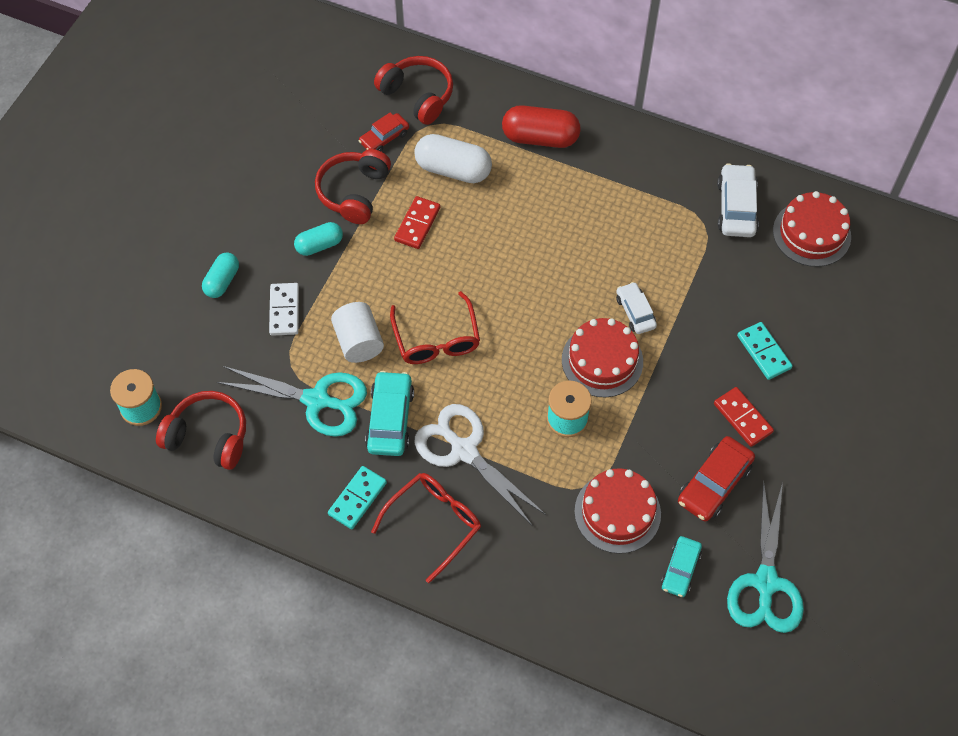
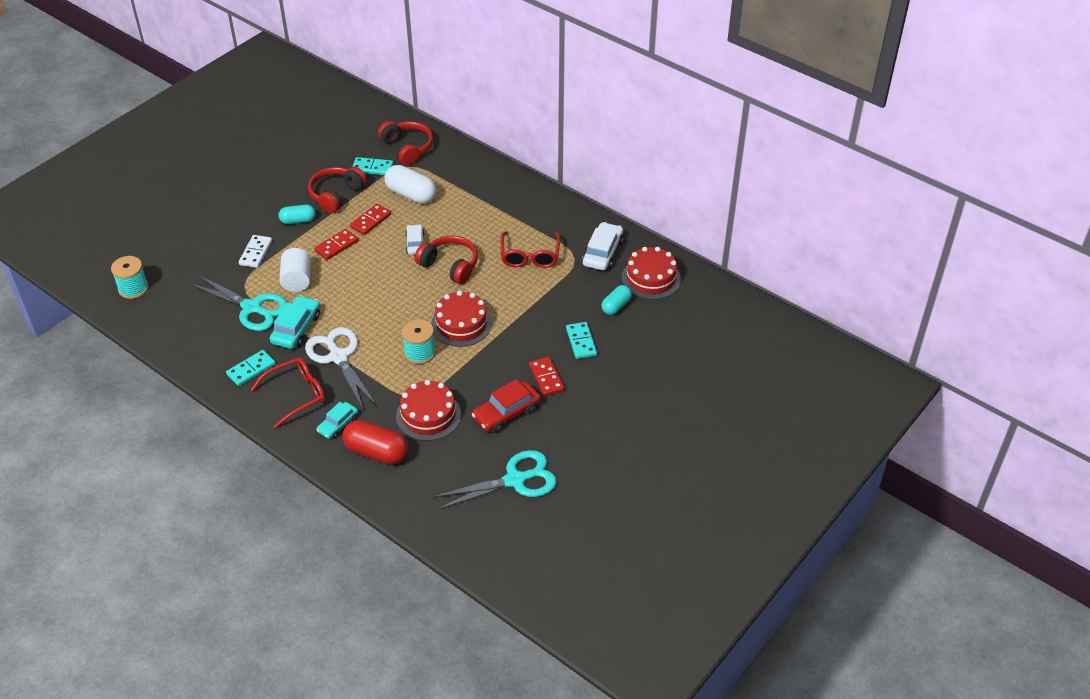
camera: 15 degrees right, 15 degrees down
red headphones [156,391,246,470] -> red headphones moved to [415,236,478,284]
turquoise capsule [202,253,239,298] -> turquoise capsule moved to [601,285,632,315]
red car [359,112,409,152] -> turquoise domino [352,157,393,175]
red glasses [390,291,480,364] -> red glasses moved to [501,231,560,268]
red capsule [502,105,581,148] -> red capsule moved to [342,420,408,465]
white car [616,282,657,334] -> white car moved to [405,224,425,255]
turquoise car [661,536,702,597] -> turquoise car moved to [316,402,358,439]
turquoise scissors [727,480,804,633] -> turquoise scissors turned 135 degrees counterclockwise [432,450,557,510]
none -> red domino [314,229,359,260]

